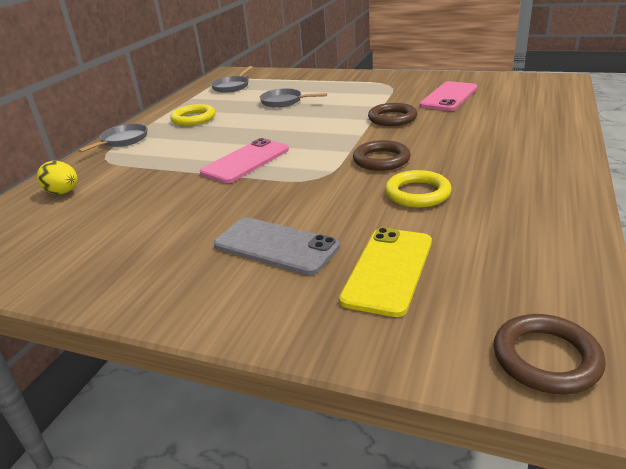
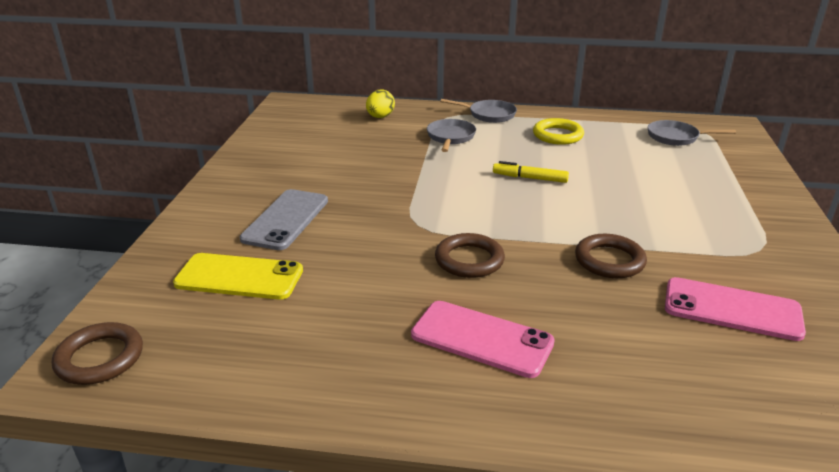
camera: 75 degrees right, 0 degrees up
pink phone [200,138,289,183] -> pink phone moved to [411,301,555,378]
grey pan [259,88,327,108] -> grey pan moved to [427,119,476,152]
yellow ring [385,170,452,208] -> none
none -> yellow marker [493,161,569,183]

